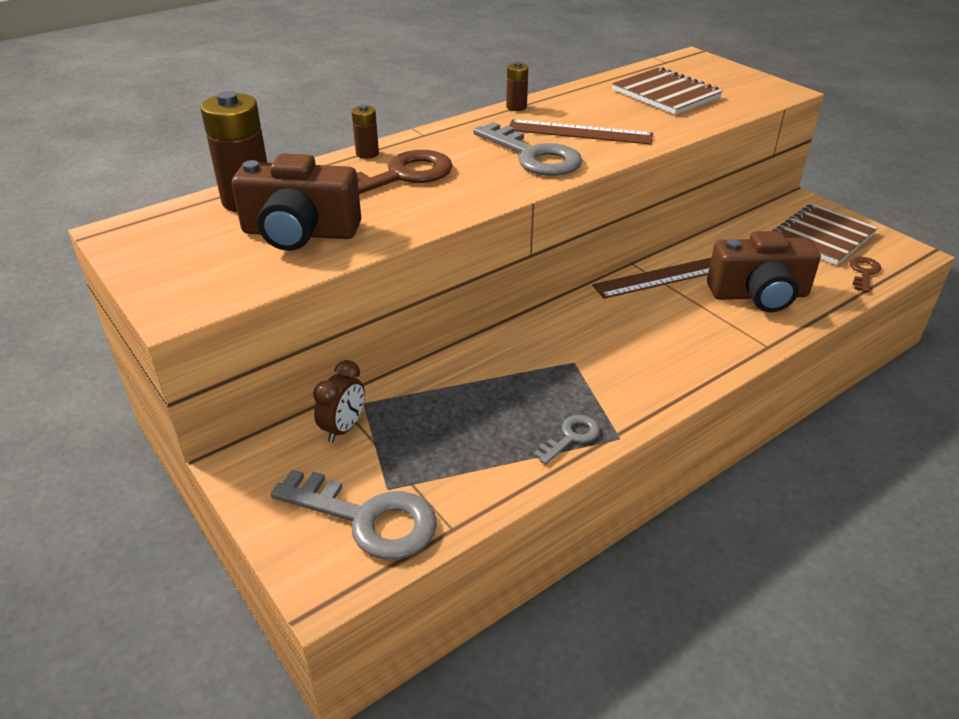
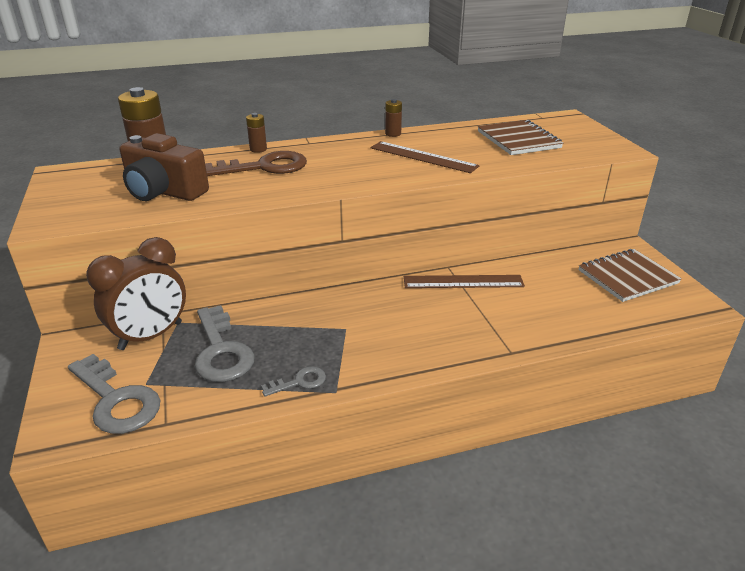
camera: 20 degrees right, 5 degrees down
brown clock [313,360,365,443] -> brown clock [86,237,186,350], size x1.88
grey key [473,122,582,176] -> grey key moved to [195,305,255,382]
brown camera [707,231,821,312] -> none
brown key [850,257,881,293] -> none

